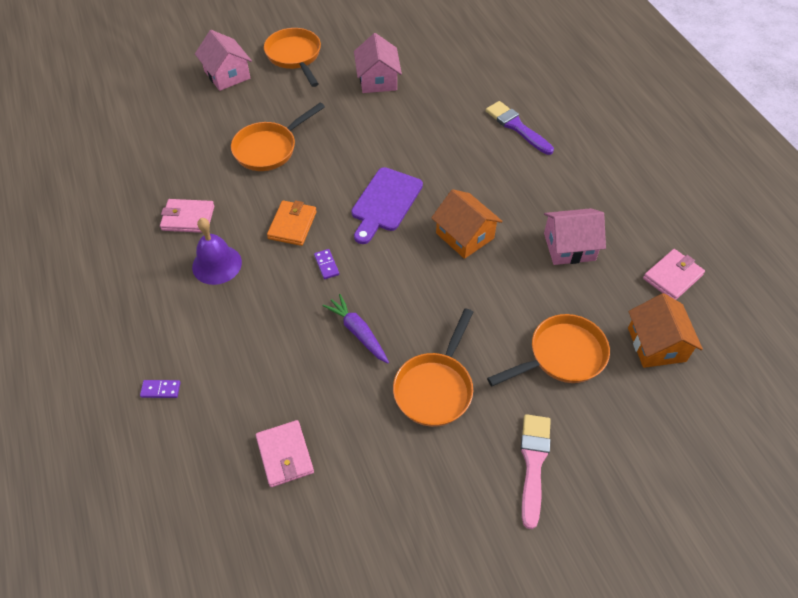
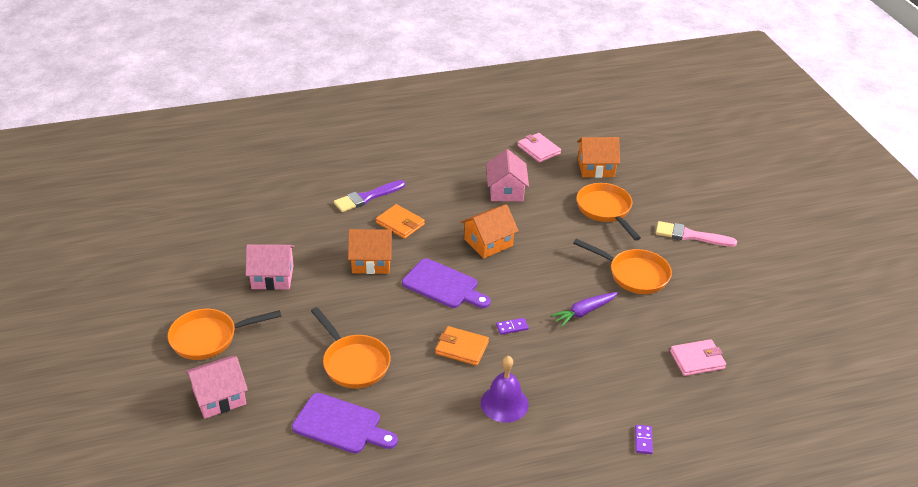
camera: 85 degrees left, 15 degrees down
pink wallet [160,199,214,233] -> none
none -> purple cutting board [292,393,398,453]
none -> orange house [348,229,393,274]
none -> orange wallet [376,204,425,239]

